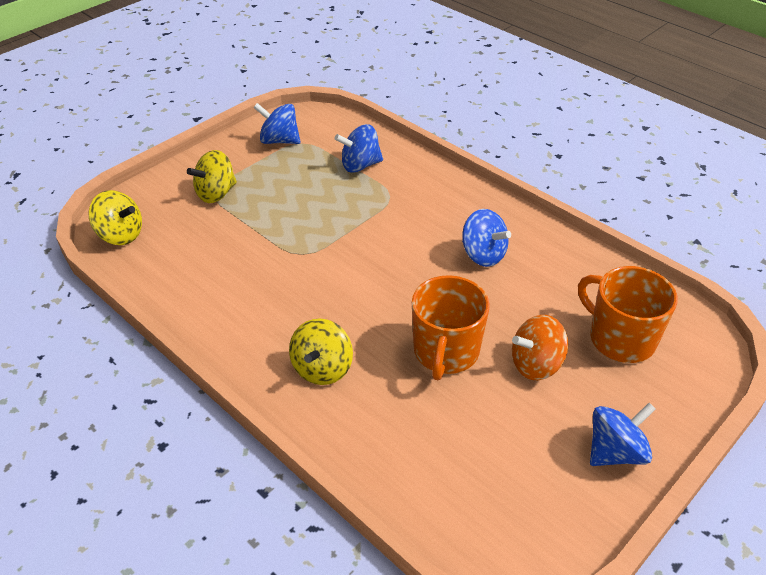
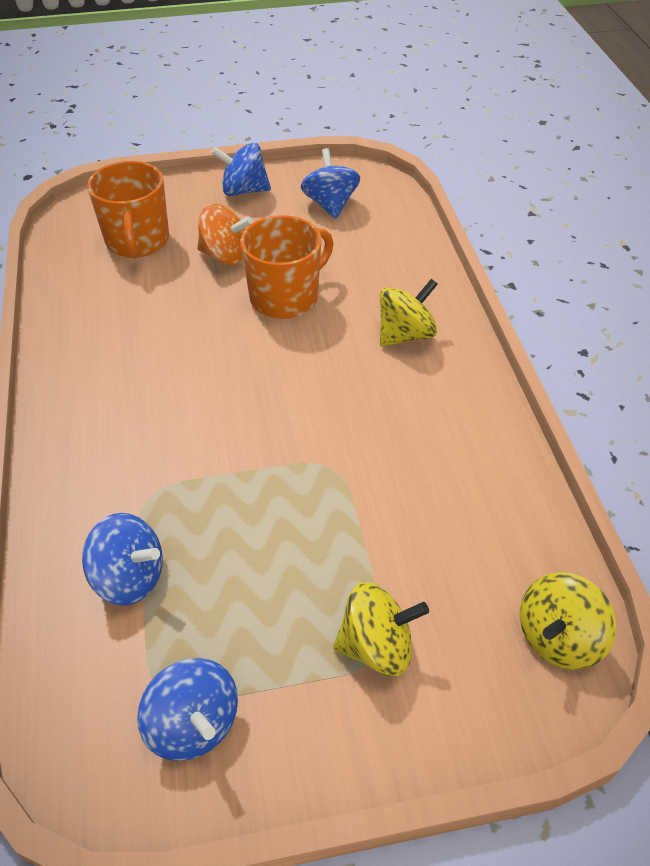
camera: 145 degrees left, 5 degrees up
yellow spinning top [89,190,142,245] -> yellow spinning top turned 105 degrees counterclockwise [520,572,616,670]
blue spinning top [462,209,511,267] -> blue spinning top moved to [301,148,360,219]

